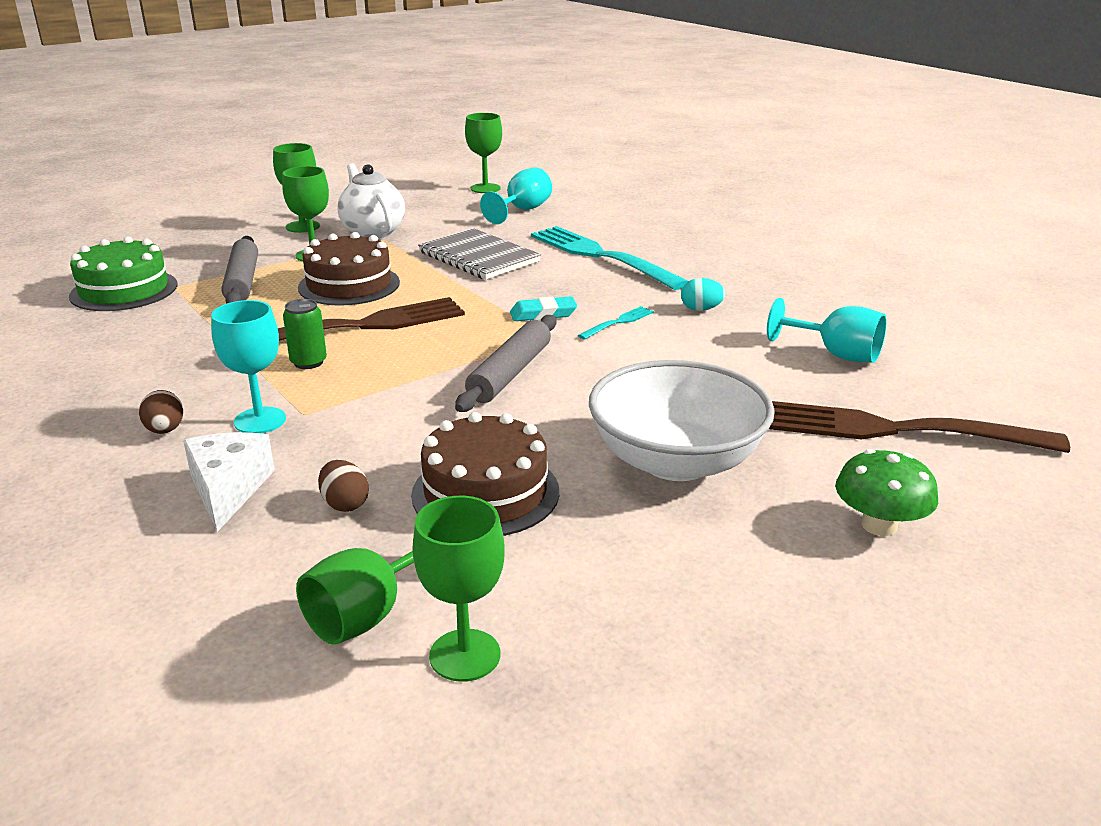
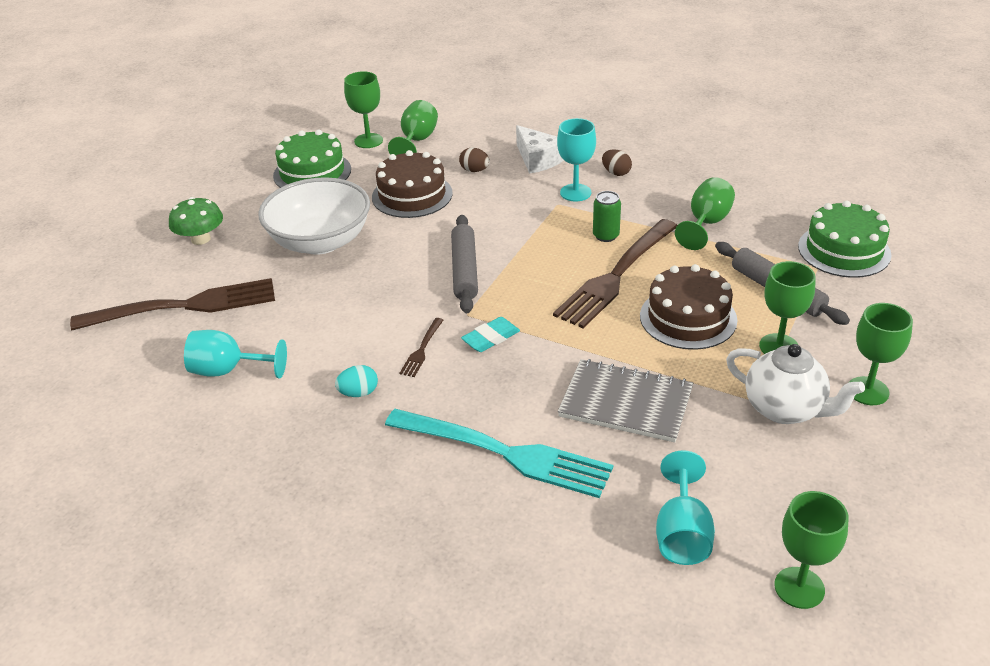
camera: 155 degrees right, 10 degrees up
turquoise fork [578,306,654,340] -> brown fork [399,318,443,377]
none -> green cake [273,130,351,188]
none -> green goblet [675,177,735,250]

